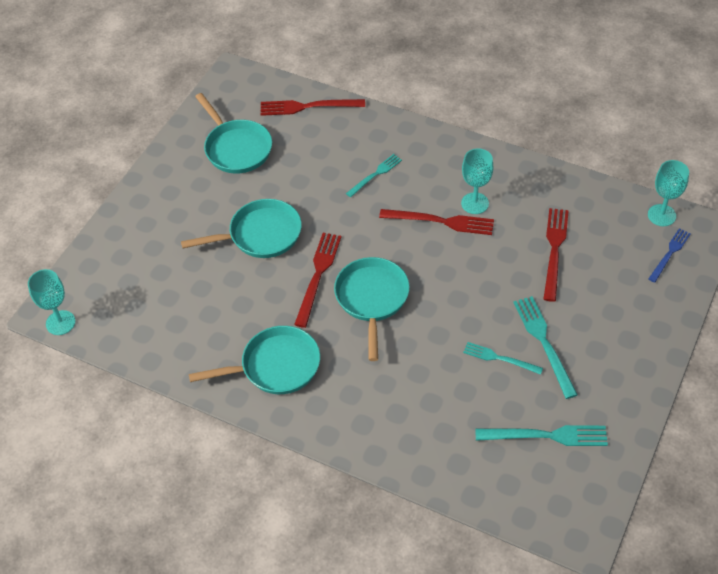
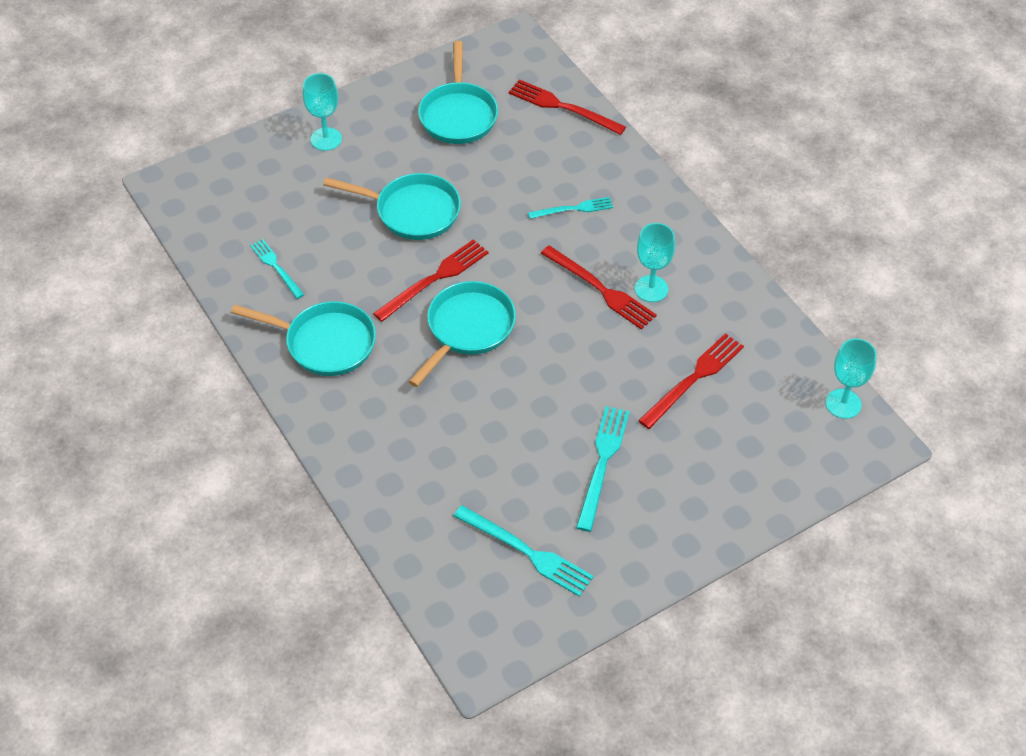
camera: 30 degrees right, 0 degrees up
turquoise goblet [28,269,76,335] -> turquoise goblet moved to [303,73,342,151]
turquoise fork [463,342,543,375] -> turquoise fork moved to [250,239,304,299]
blue fork [648,228,691,282] -> none

